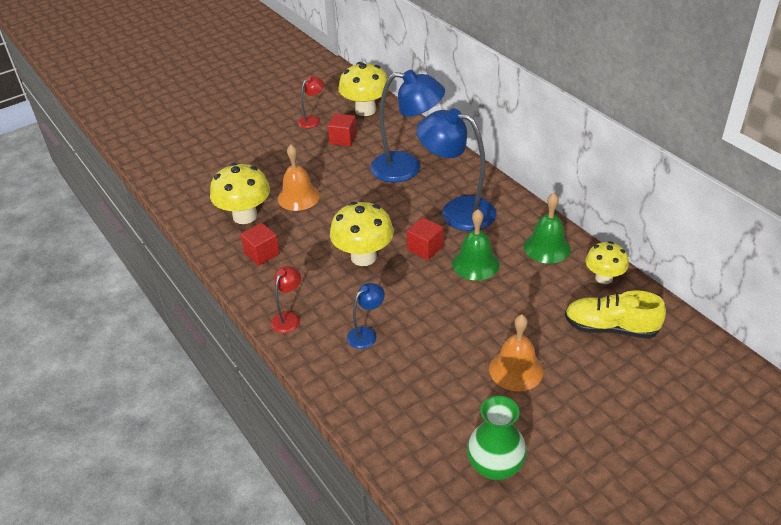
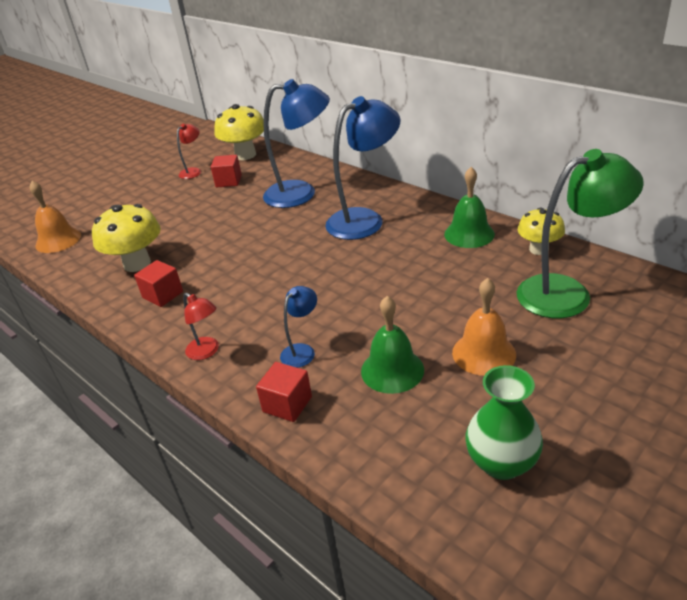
camera: 10 degrees left, 5 degrees down
red lamp [271,266,301,333] -> red lamp turned 120 degrees clockwise [183,293,219,360]
orange bell [278,145,320,211] -> orange bell moved to [30,181,81,253]
yellow mushroom [330,202,394,266] -> none
red cube [407,217,443,260] -> red cube moved to [256,362,312,422]
blue lamp [416,108,496,231] -> blue lamp turned 135 degrees clockwise [325,96,400,240]
green bell [452,209,500,280] -> green bell moved to [361,296,424,394]
yellow shoe [565,290,666,339] -> green lamp [516,149,644,318]

